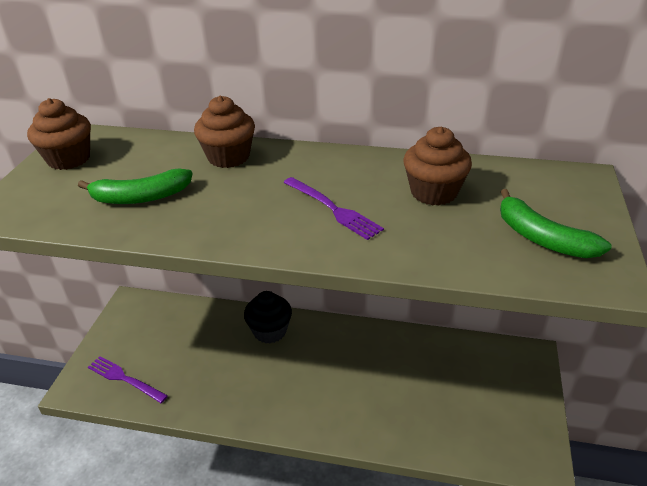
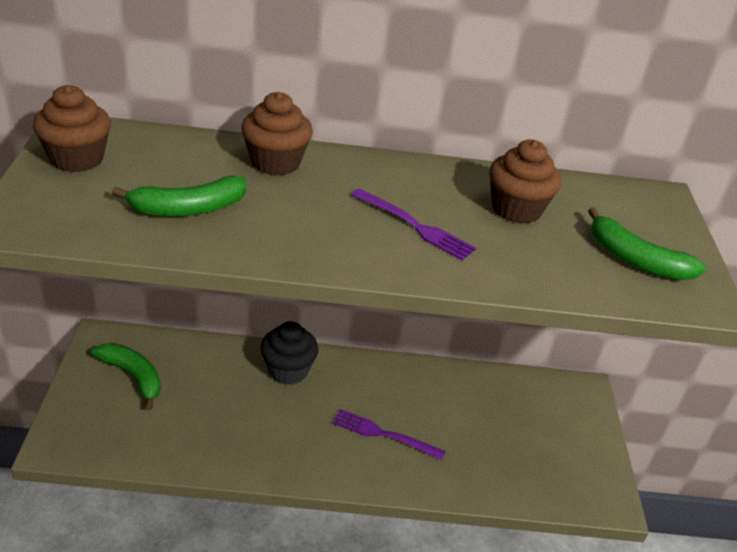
camera: 15 degrees left, 0 degrees up
purple fork [88,356,168,403] -> purple fork moved to [332,409,445,460]
none -> green banana [91,343,161,410]

